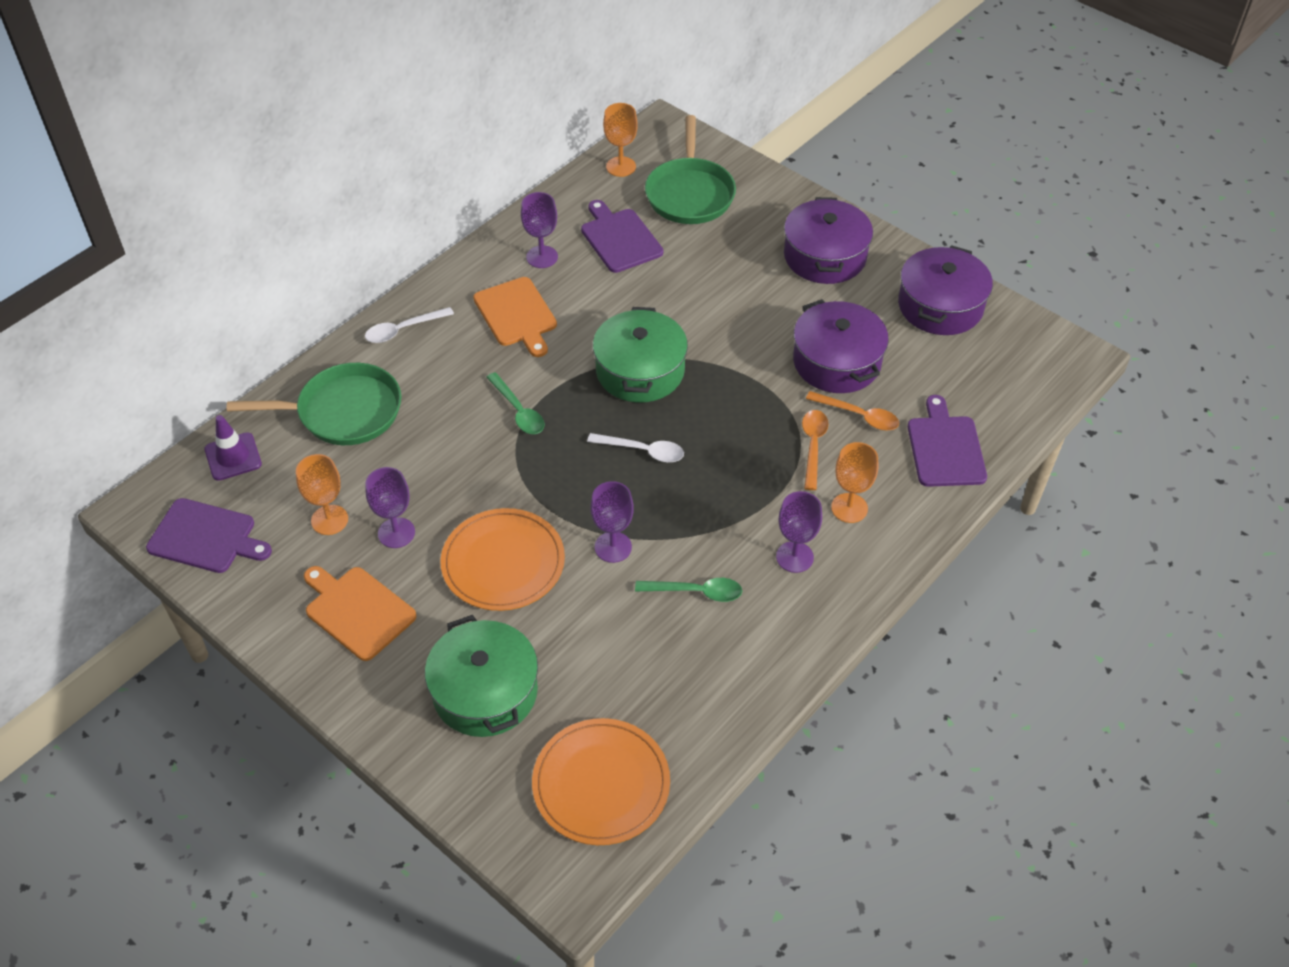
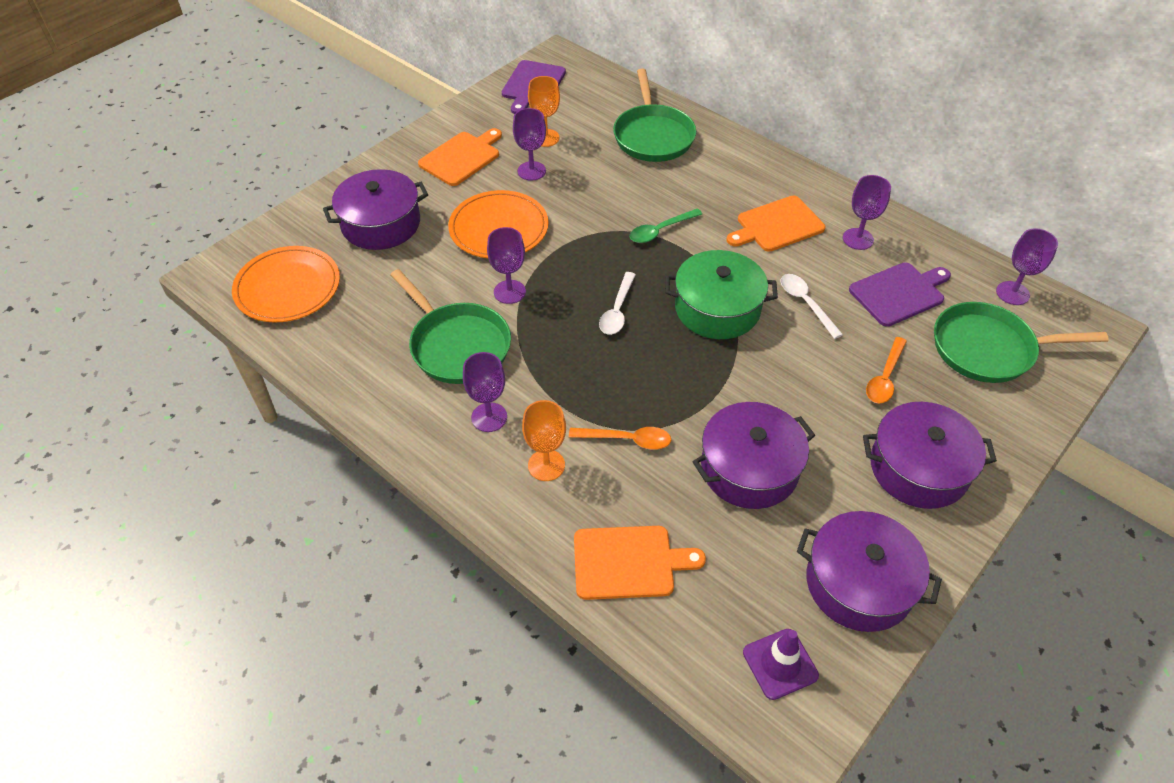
camera: 90 degrees right, 0 degrees up
purple traffic cone [205,415,262,481] -> purple traffic cone moved to [743,629,819,700]
white spoon [365,307,454,343] -> white spoon moved to [781,274,843,339]
green pot [425,615,538,737] -> purple pot [323,169,428,250]
orange goblet [603,103,638,177] -> purple goblet [996,228,1058,305]
green spoon [635,578,742,602] -> green pan [390,269,511,384]
orange spoon [806,391,899,431] -> orange spoon moved to [866,337,907,403]
purple cutting board [908,395,987,487] -> orange cutting board [574,526,706,600]

